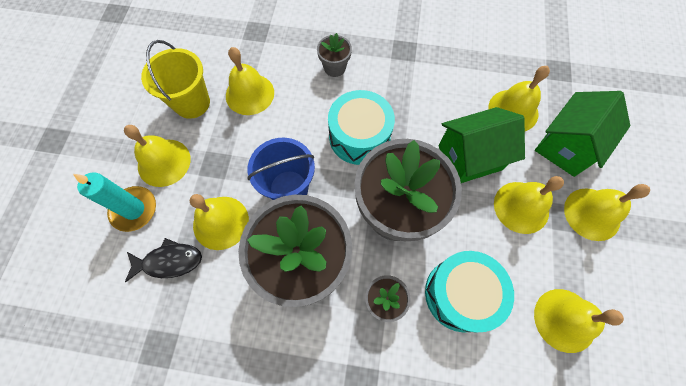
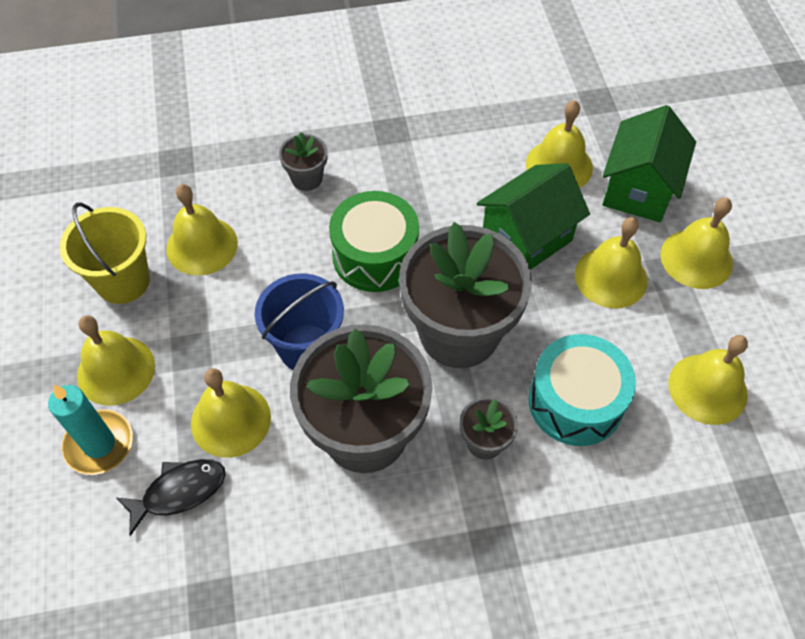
camera: 20 degrees left, 10 degrees down
turquoise drum [328,90,395,165] -> green drum [329,191,419,292]

